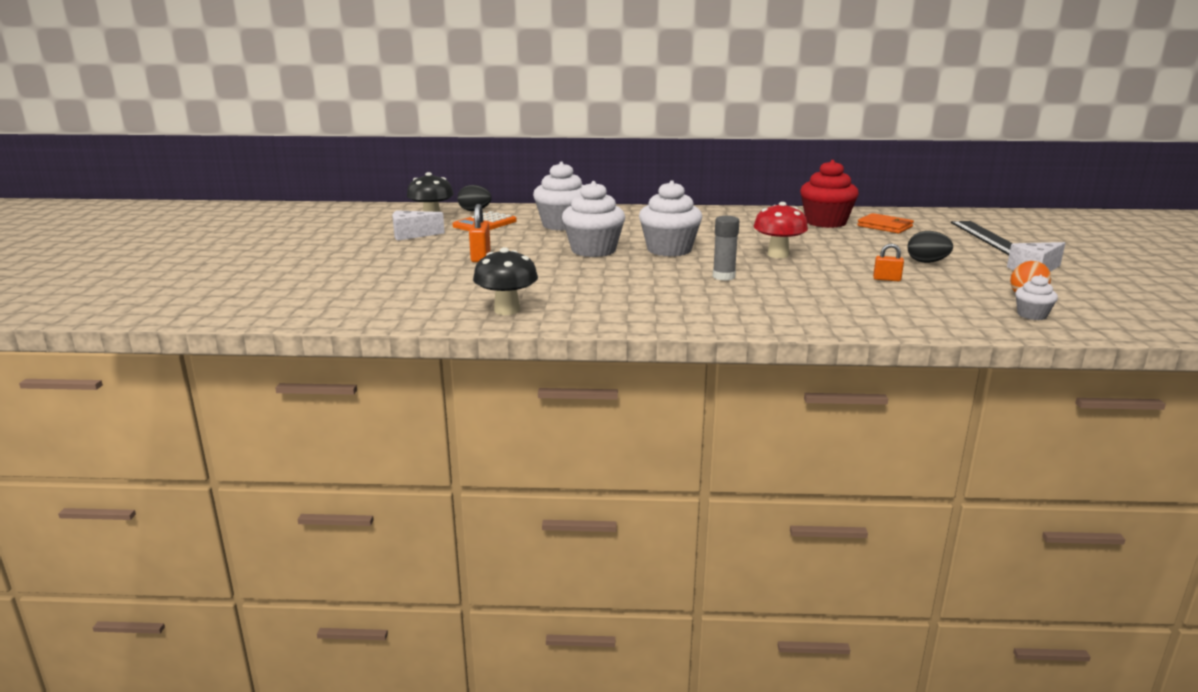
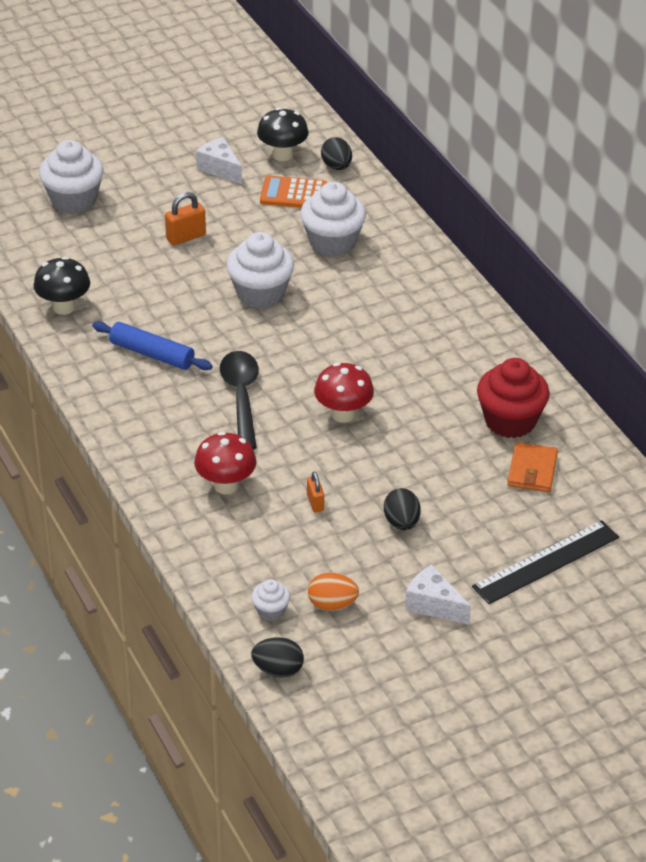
camera: 60 degrees right, 20 degrees up
white cupcake [639,180,702,257] -> white cupcake moved to [39,140,104,213]
grey glue stick [713,216,739,281] -> black spoon [220,351,259,449]
none -> blue rolling pin [92,321,213,370]
none -> red mushroom [194,432,257,494]
none -> black egg [251,637,304,678]

